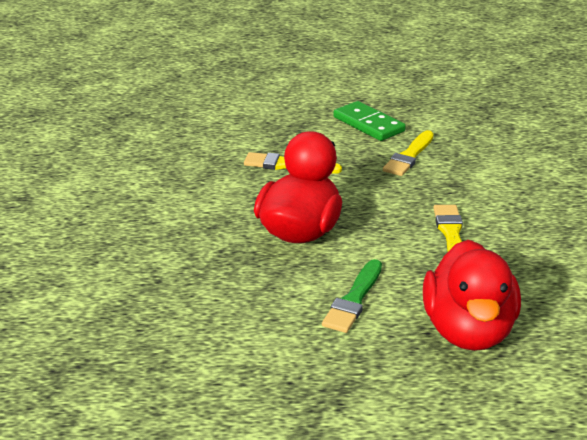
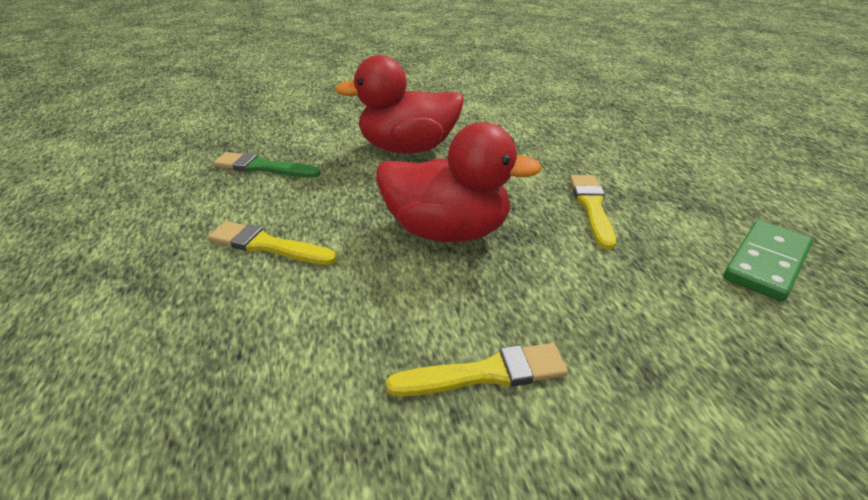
camera: 80 degrees right, 5 degrees up
green brush [322,259,382,333] -> green brush moved to [213,152,321,178]
yellow brush [383,130,434,176] -> yellow brush moved to [208,221,337,265]
red duck [423,240,521,351] -> red duck moved to [335,55,464,153]

